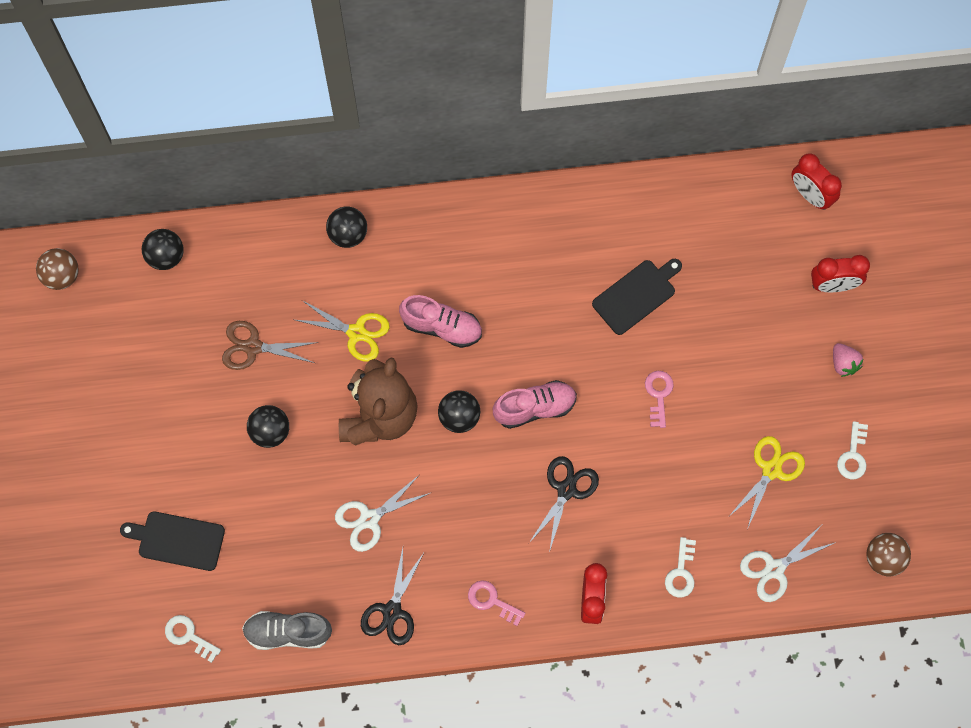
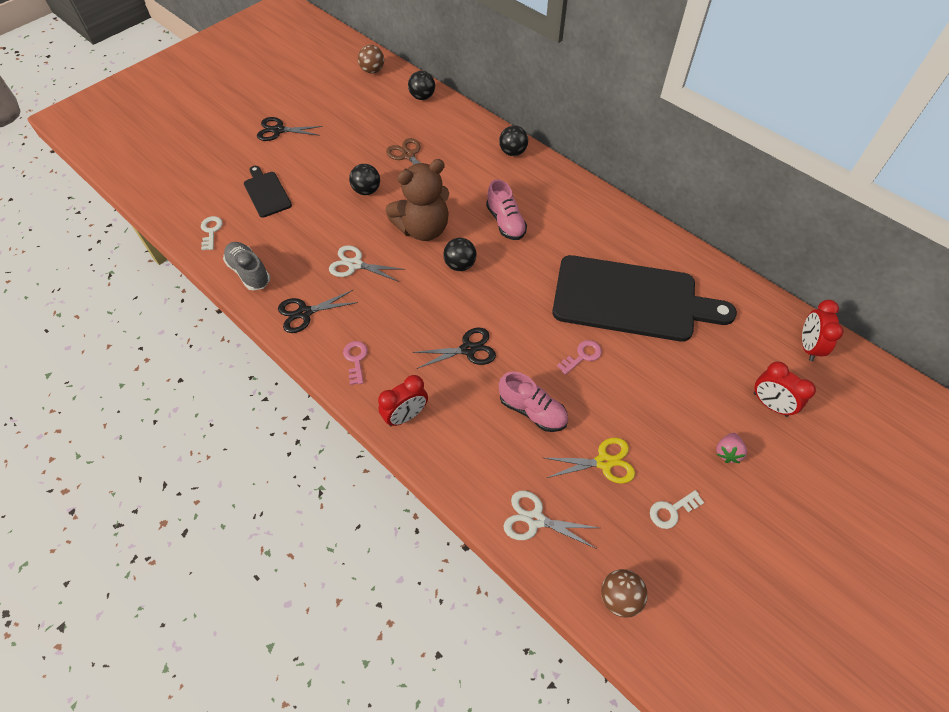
camera: 50 degrees right, 15 degrees down
yellow scissors [295,300,390,362] -> none
pink shoe [493,380,577,429] -> pink shoe moved to [499,372,568,432]
black cutting board [592,259,682,335] -> black cutting board [552,255,737,342], size x2.19
white key [665,537,696,598] -> none
none -> black scissors [257,117,323,141]

